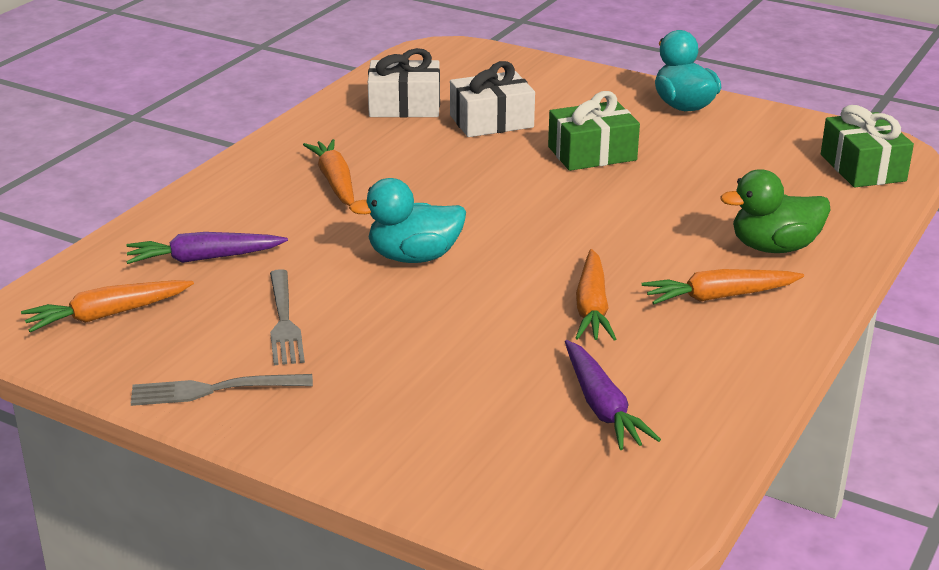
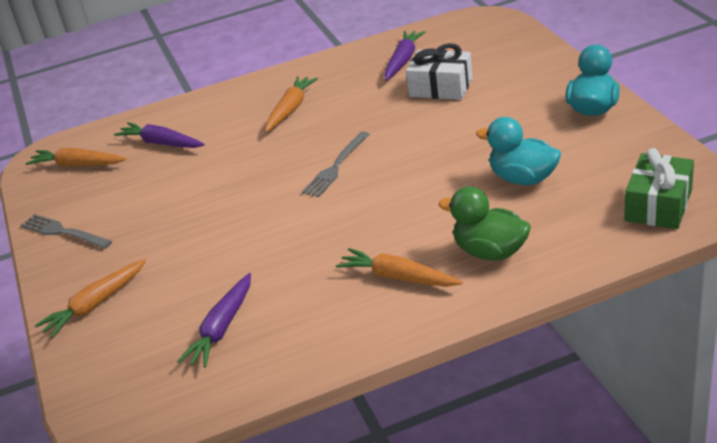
camera: 45 degrees right, 5 degrees up
grey fork [270,269,305,365] -> grey fork moved to [302,132,370,197]
turquoise duck [349,178,466,263] -> turquoise duck moved to [476,117,561,185]
white gift [368,48,440,118] -> purple carrot [384,31,425,81]
green gift [548,91,640,171] -> none
orange carrot [576,249,616,341] -> orange carrot moved to [35,259,146,338]

